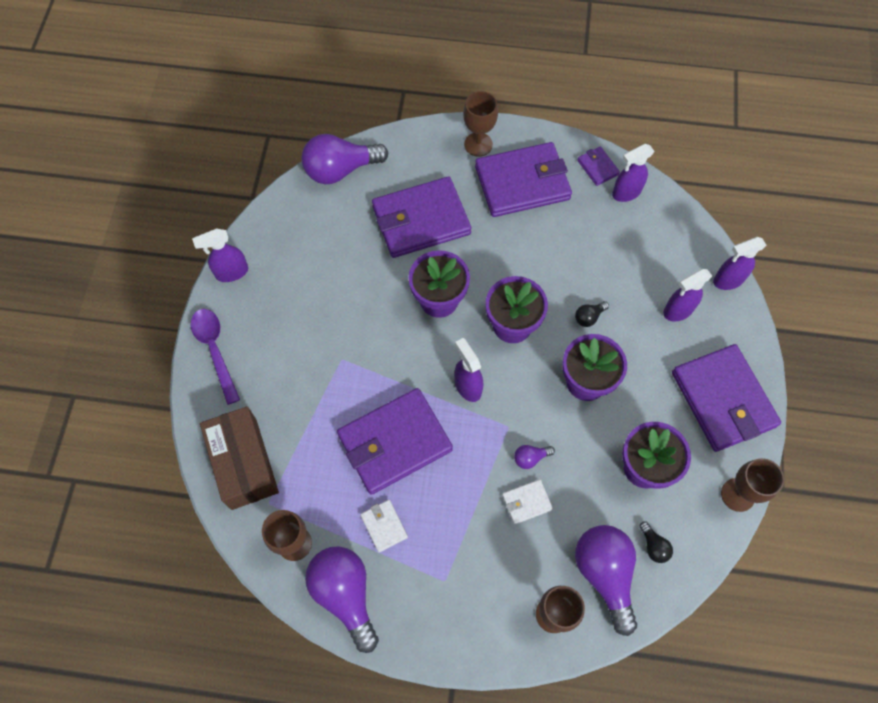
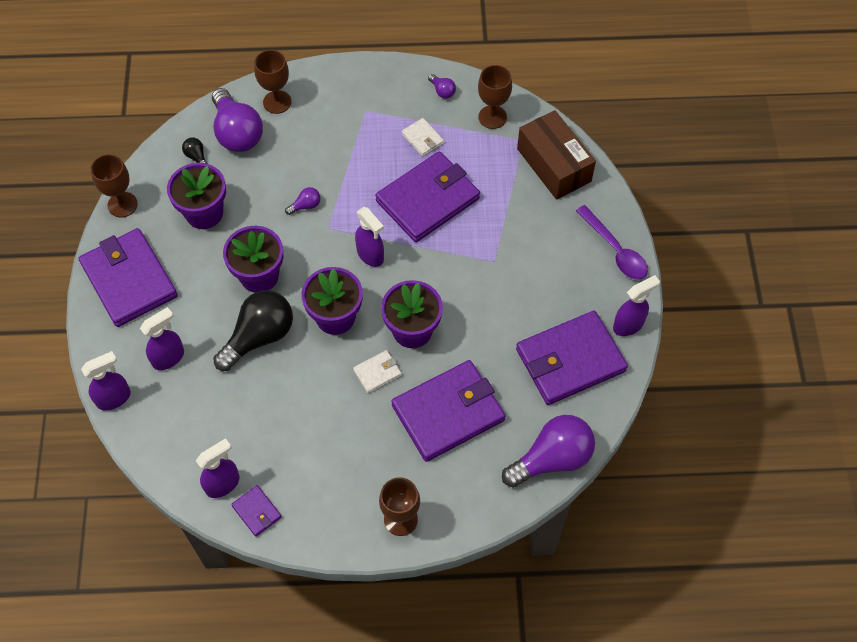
camera: 170 degrees right, 5 degrees down
purple light bulb [305,546,379,653] -> purple light bulb [428,74,456,99], size x0.43
purple wallet [475,142,572,217] -> purple wallet moved to [516,311,628,405]
white wallet [502,479,553,524] -> white wallet moved to [353,350,402,393]
black light bulb [575,301,609,327] -> black light bulb [213,290,293,371], size x2.32

